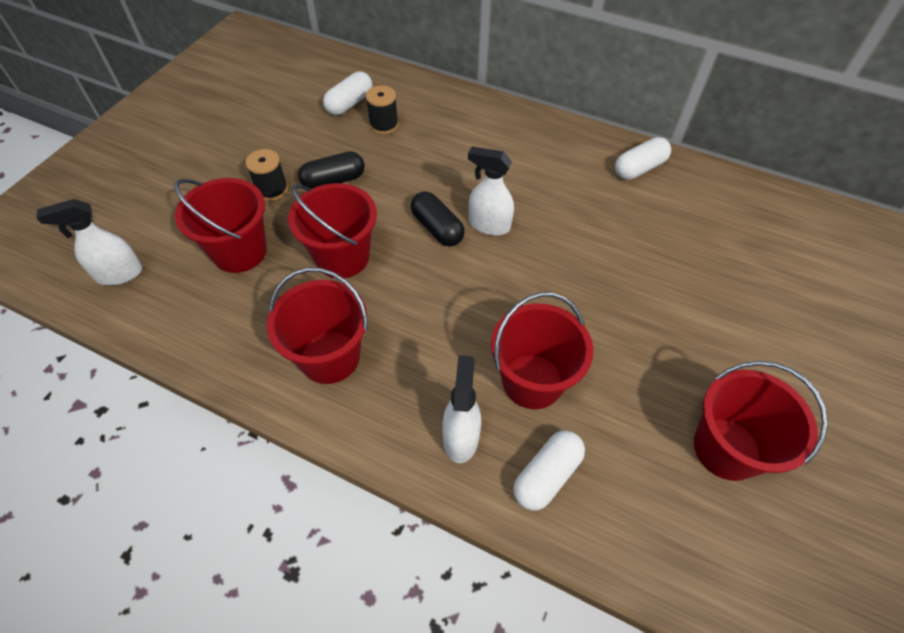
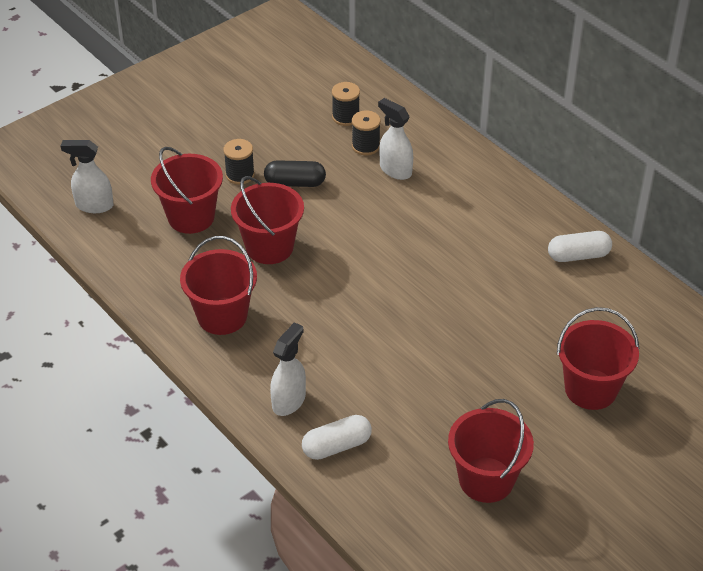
camera: 25 degrees right, 10 degrees down
white capsule [323,71,372,115] -> black spool [332,82,360,126]
black capsule [411,191,465,246] -> none
white spray bottle [468,146,514,236] -> white spray bottle moved to [378,98,413,180]
red bucket [491,292,594,409] -> red bucket moved to [557,307,640,410]

